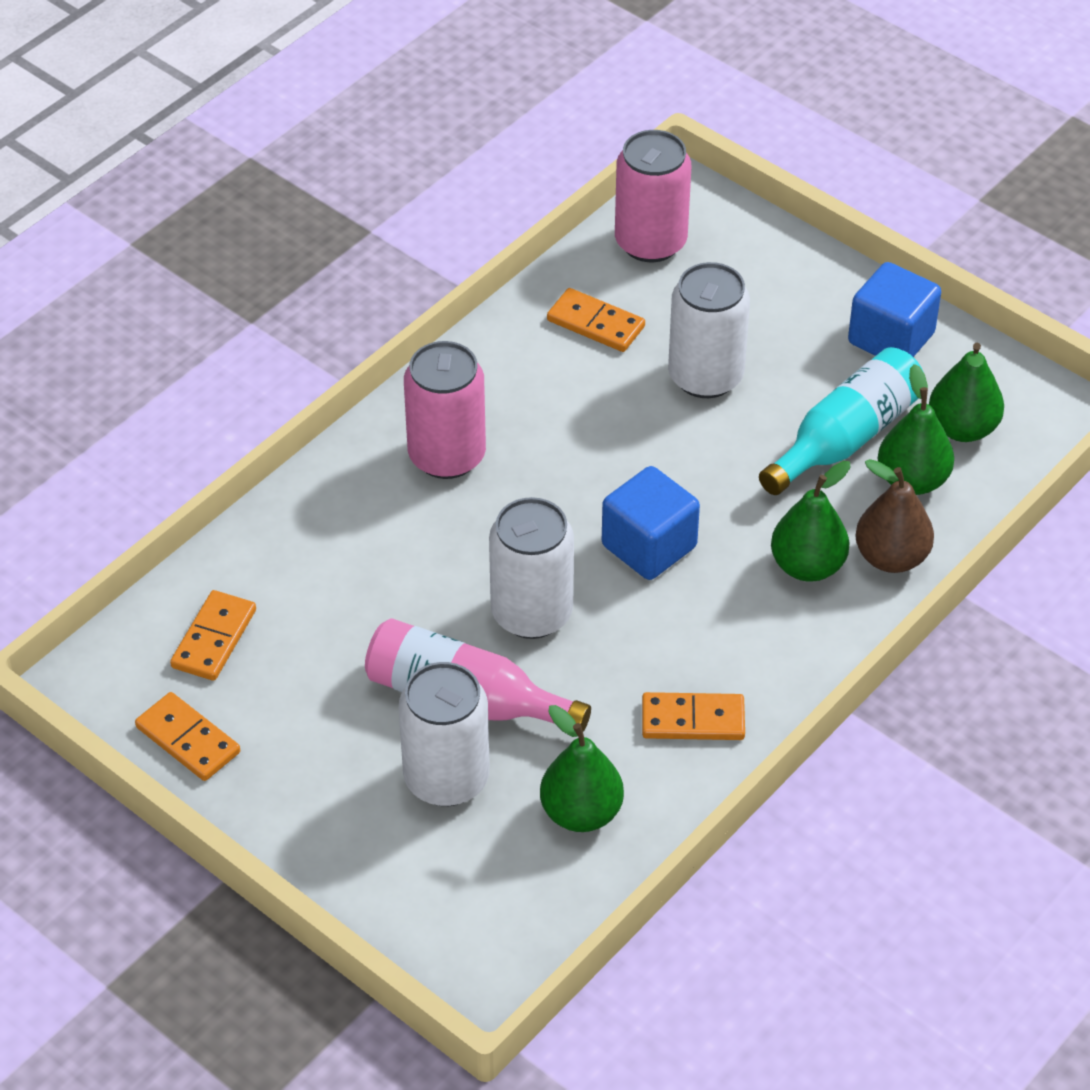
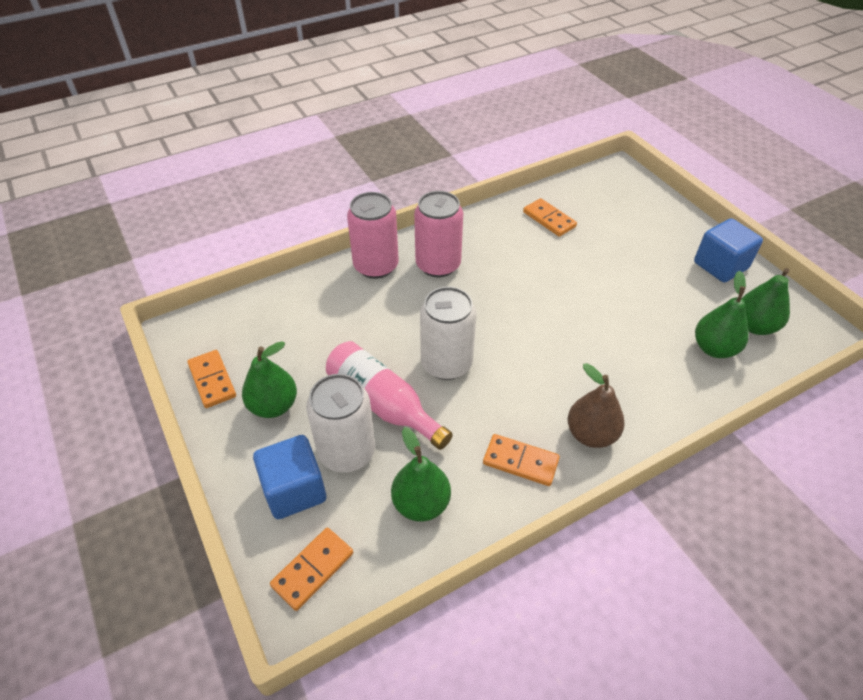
camera: 20 degrees right, 0 degrees up
orange domino [170,590,256,681] -> orange domino moved to [270,527,353,611]
blue cube [602,466,700,580] -> blue cube moved to [253,435,326,519]
pink can [615,130,691,262] -> pink can moved to [347,192,399,279]
white can [668,262,750,398] -> none
turquoise bottle [759,347,924,495] -> none
green pear [771,461,851,582] -> green pear moved to [242,341,297,418]
brown pear [855,459,934,573] -> brown pear moved to [568,363,625,448]

